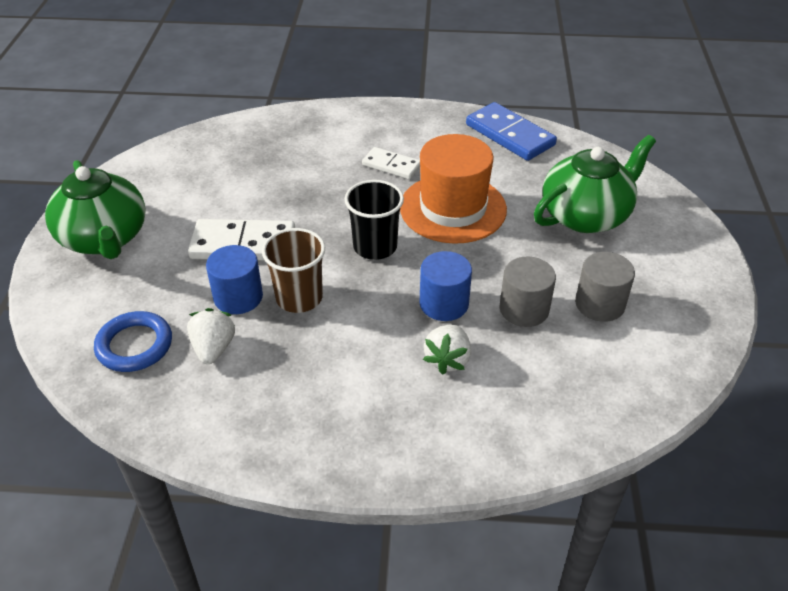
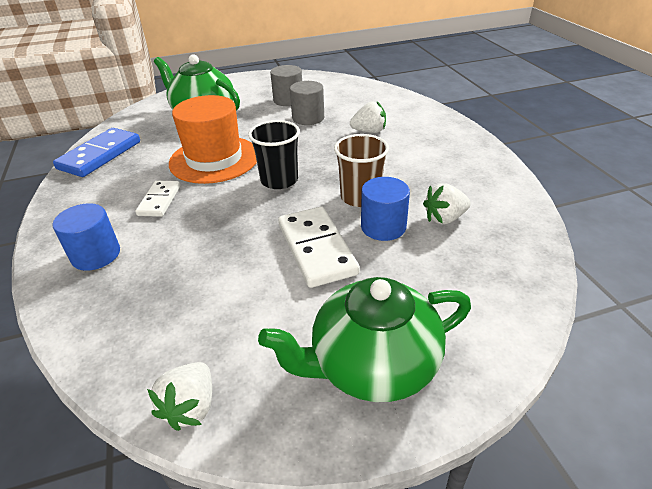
camera: 110 degrees left, 5 degrees down
green teapot [45,160,146,259] -> green teapot turned 150 degrees counterclockwise [258,277,471,402]
blue ring [94,311,172,372] -> none
blue cylinder [419,251,472,321] -> blue cylinder moved to [53,203,120,271]
none -> white strawberry [147,362,212,431]

